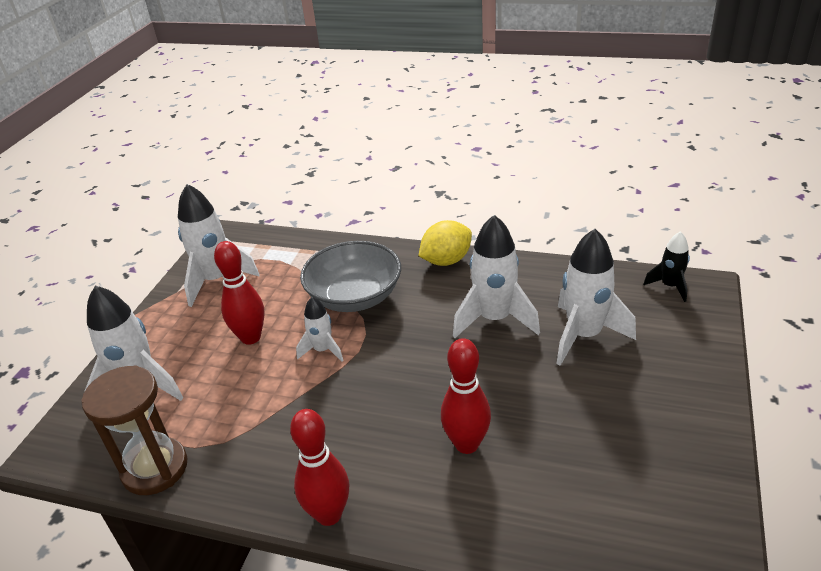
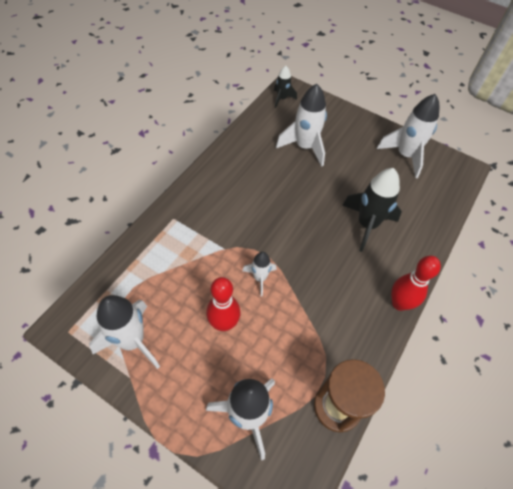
camera: 80 degrees left, 20 degrees up
grey bowl [300,241,401,312] -> none
yellow lemon [418,220,472,266] -> none
red bowling pin [441,338,491,454] -> black rocket [342,168,402,252]
white rocket [453,215,540,338] -> white rocket moved to [377,94,439,178]

